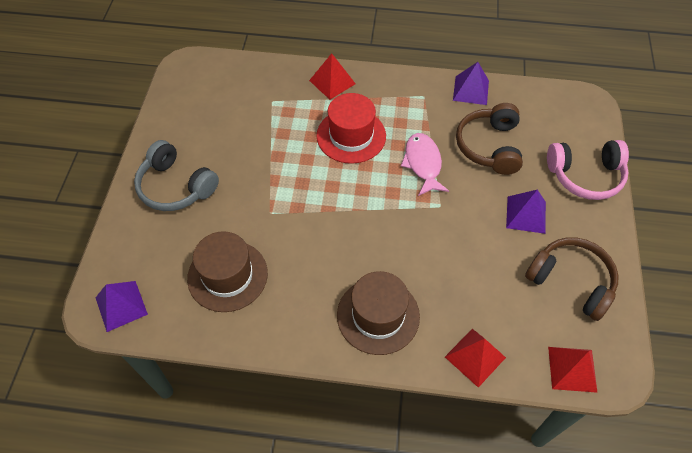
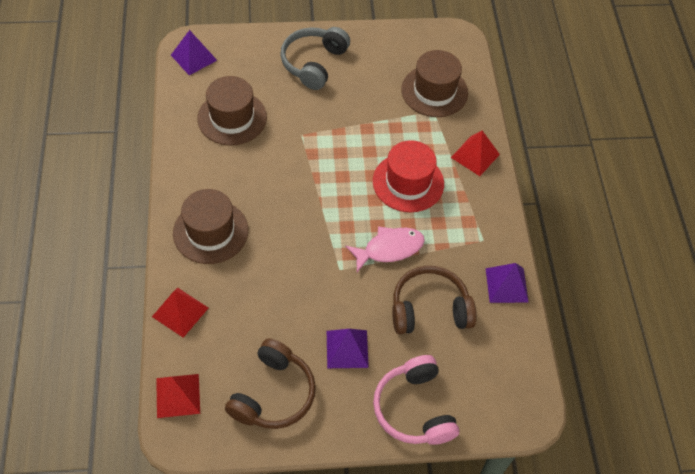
camera: 75 degrees right, 0 degrees up
none -> brown hat [401,50,468,117]

